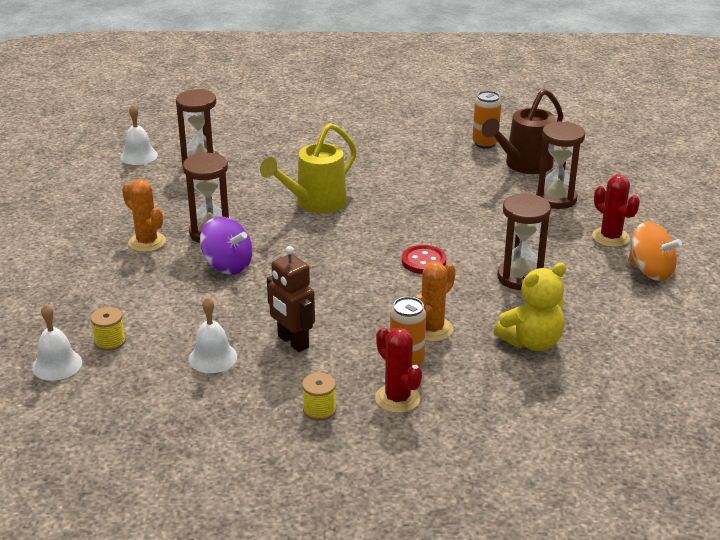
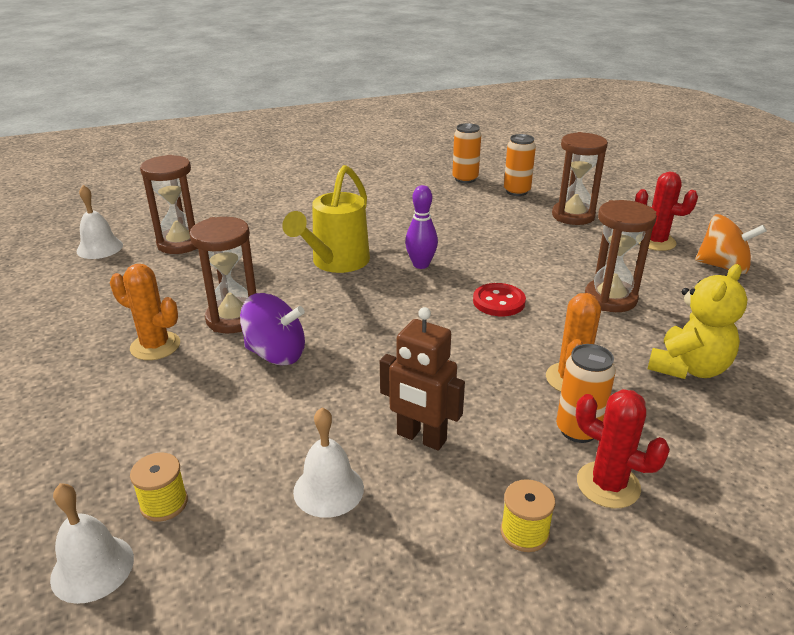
camera: 20 degrees left, 0 degrees up
brown watering can [482,89,563,174] -> orange can [504,134,536,196]
none -> purple bowling pin [405,185,438,269]

